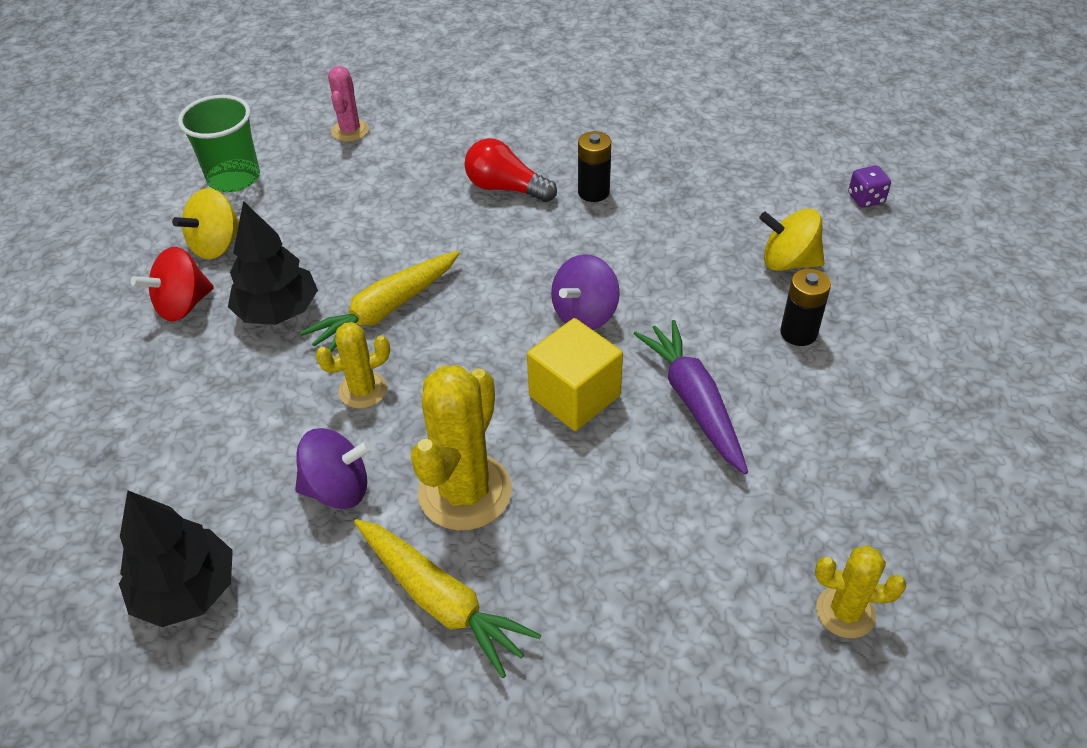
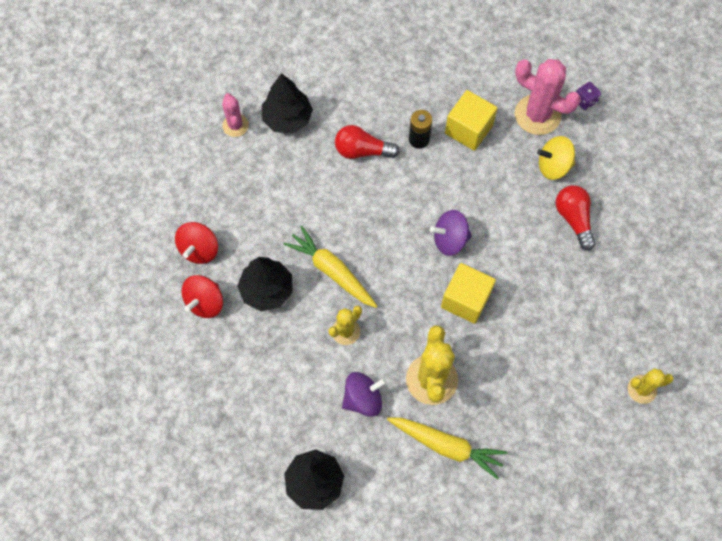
camera: 20 degrees left, 20 degrees up
yellow spinning top [172,188,239,259] -> red spinning top [175,222,218,264]
green cup [178,95,260,192] -> none
yellow carrot [300,251,460,352] -> yellow carrot turned 105 degrees clockwise [283,225,378,308]
purple spinning top [551,254,620,330] -> purple spinning top turned 60 degrees clockwise [430,210,472,256]
purple carrot [634,320,748,474] -> none
black battery [780,268,831,346] -> red light bulb [556,185,596,251]
none -> black tree [262,73,313,134]
none -> yellow cube [445,90,498,151]
none -> pink cactus [515,59,581,135]

